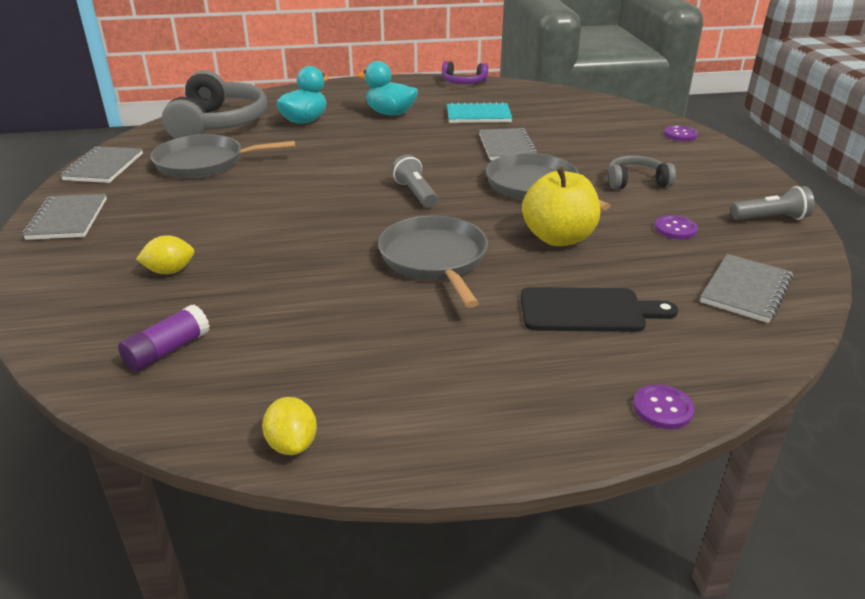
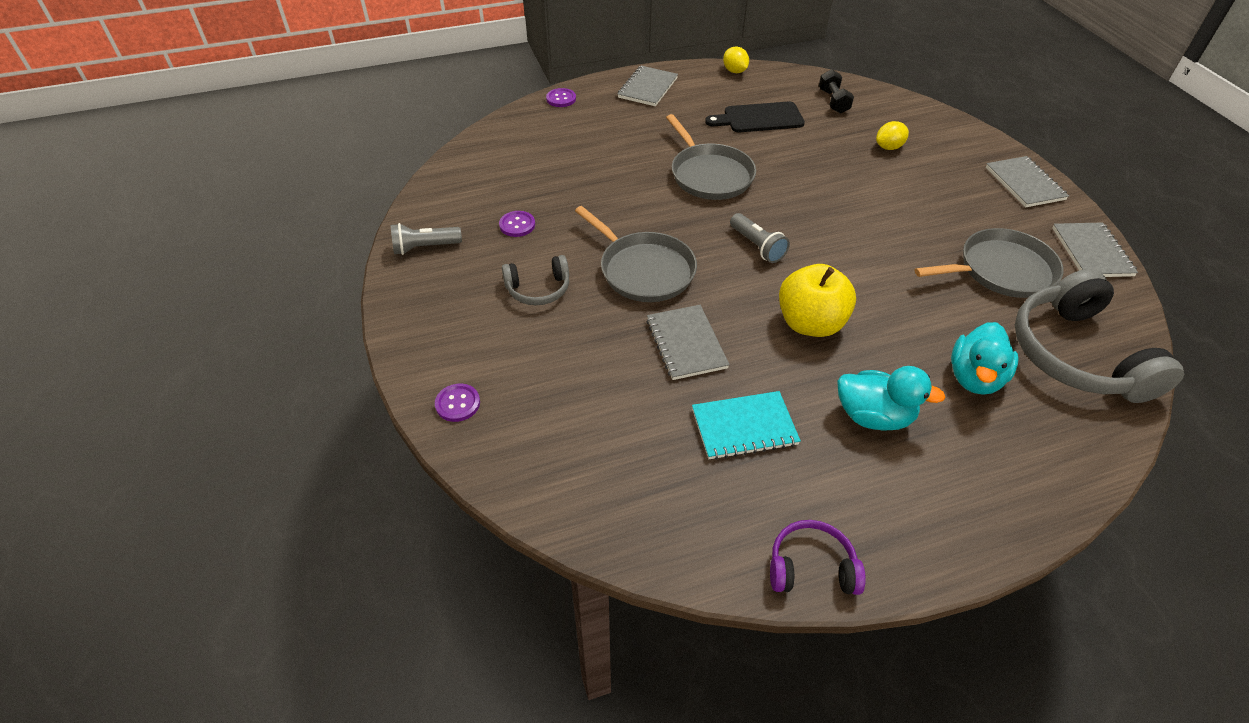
camera: 170 degrees right, 15 degrees up
purple glue stick [118,305,210,372] -> black dumbbell [819,69,854,114]
black cutting board [521,287,678,332] -> black cutting board moved to [705,101,805,132]
yellow apple [522,167,600,246] -> yellow apple moved to [779,264,856,337]
grey notebook [700,254,793,323] -> grey notebook moved to [618,66,678,106]

